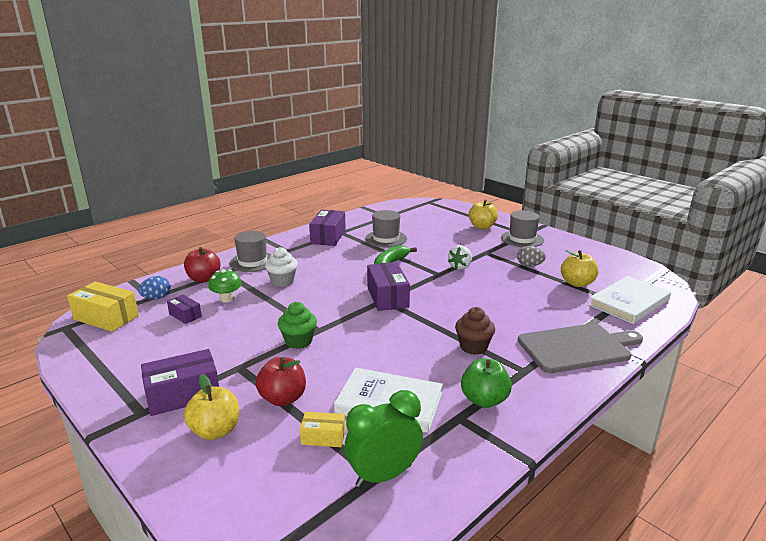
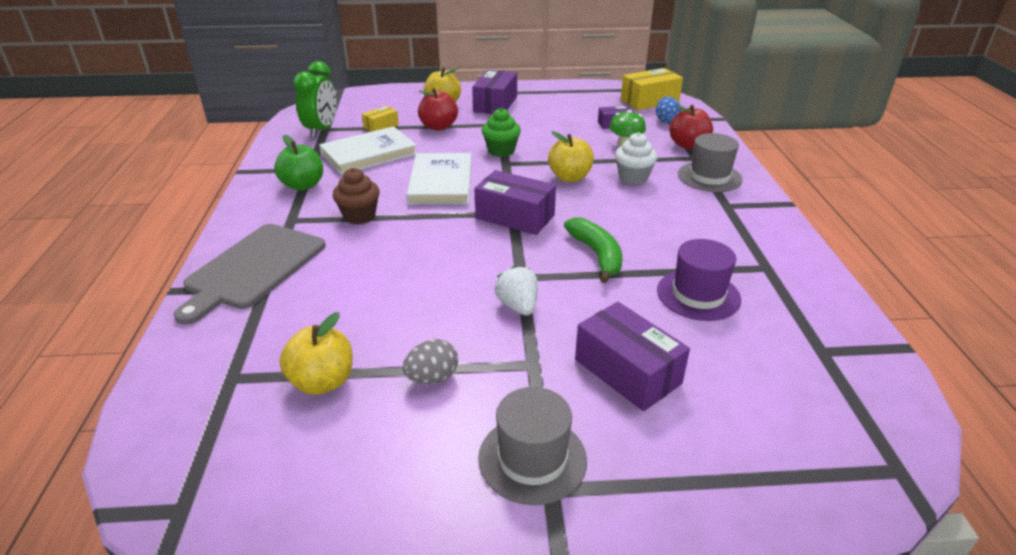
camera: 130 degrees right, 10 degrees up
purple box [309,210,346,246] -> purple box moved to [575,302,690,411]
grey hat [365,210,407,247] -> purple hat [657,239,741,321]
yellow apple [469,200,498,229] -> yellow apple moved to [548,131,594,182]
white book [588,276,671,324] -> white book moved to [407,153,472,205]

